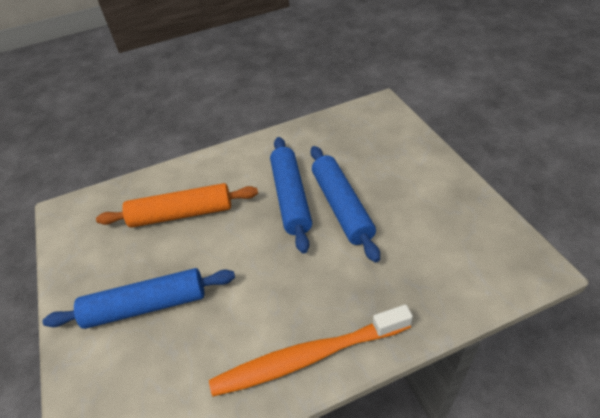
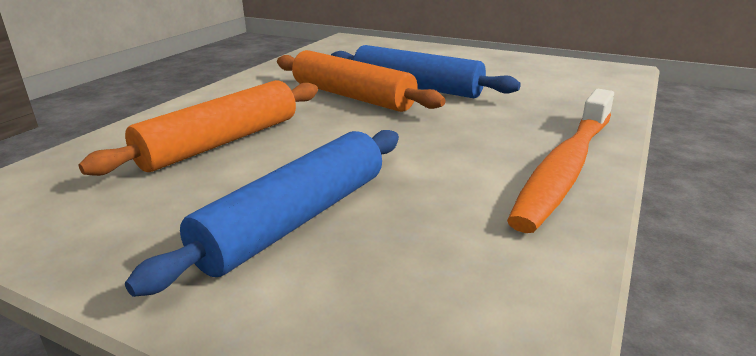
camera: 45 degrees left, 20 degrees down
blue rolling pin [270,137,312,254] -> orange rolling pin [277,50,445,112]

